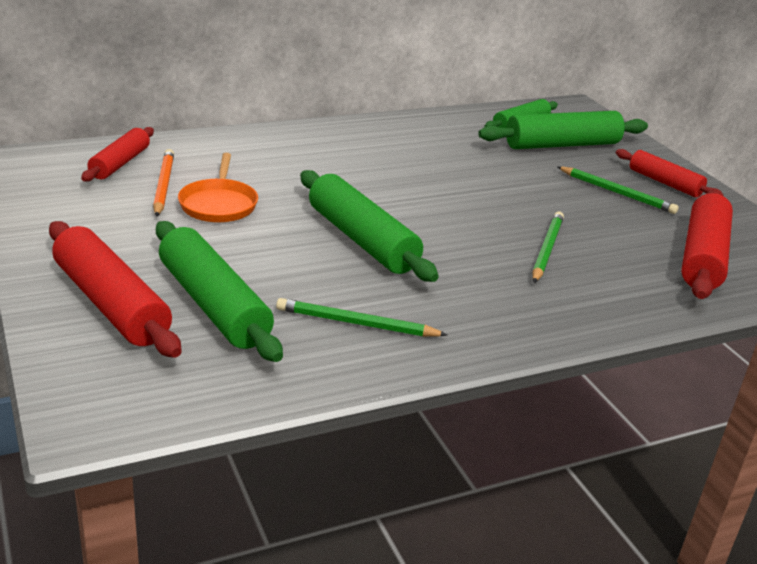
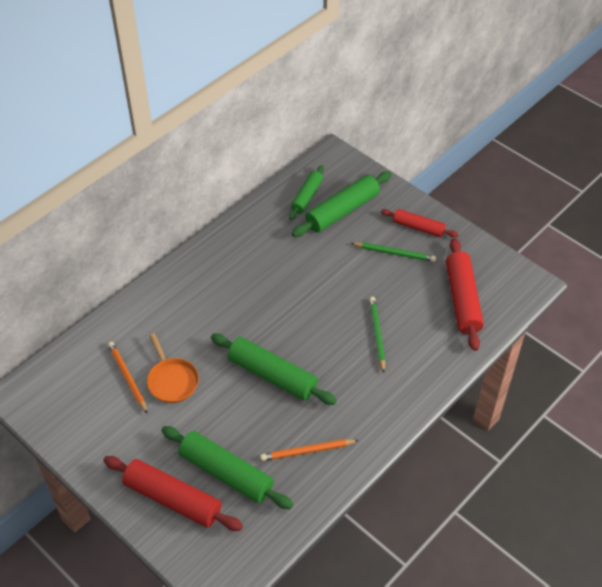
camera: 20 degrees left, 20 degrees up
red rolling pin [81,127,154,182] -> none
green pencil [276,298,447,337] -> orange pencil [260,439,359,461]

